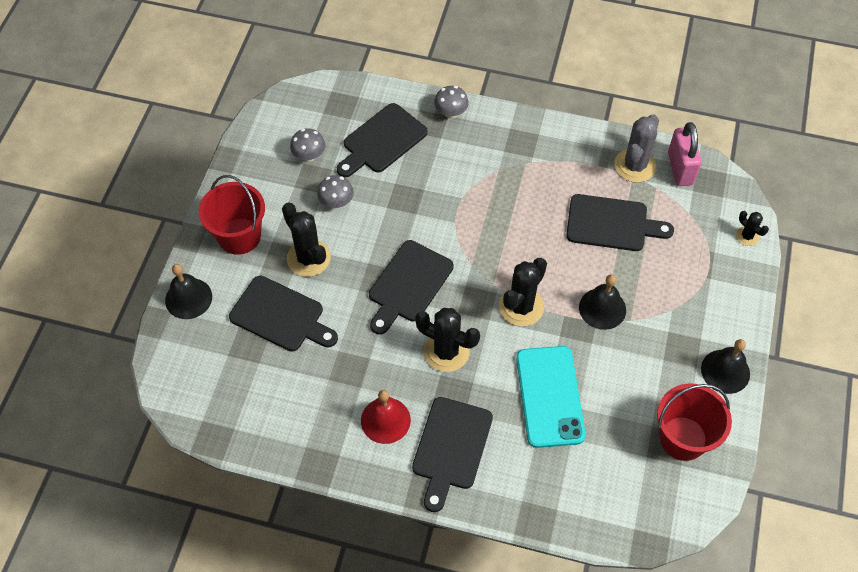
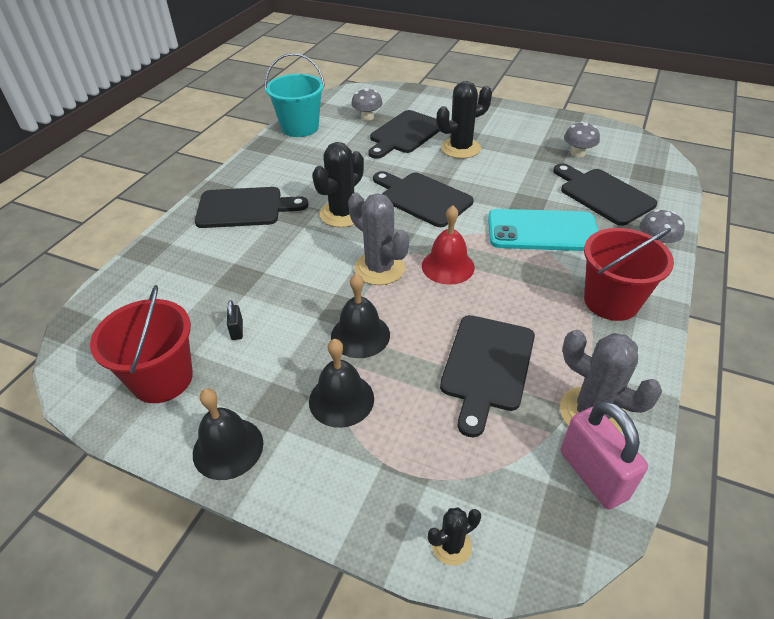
camera: 100 degrees right, 15 degrees down
black bell [165,264,212,319] -> black bell moved to [309,339,374,428]
red bucket [199,175,265,255] -> red bucket moved to [584,228,674,321]
grey mushroom [317,175,354,209] -> grey mushroom moved to [351,88,383,121]
red bell [361,390,411,444] -> red bell moved to [422,205,475,285]
black cutting board [412,397,493,512] -> black cutting board turned 150 degrees clockwise [195,187,309,228]
black cactus [499,258,547,326] -> grey cactus [348,193,409,285]
turquoise phone [516,346,586,448] -> turquoise phone moved to [488,209,599,251]
pink padlock [668,122,702,186] -> pink padlock turned 60 degrees clockwise [561,401,648,509]
none -> black padlock [227,300,243,340]
none -> turquoise bucket [265,53,325,137]

